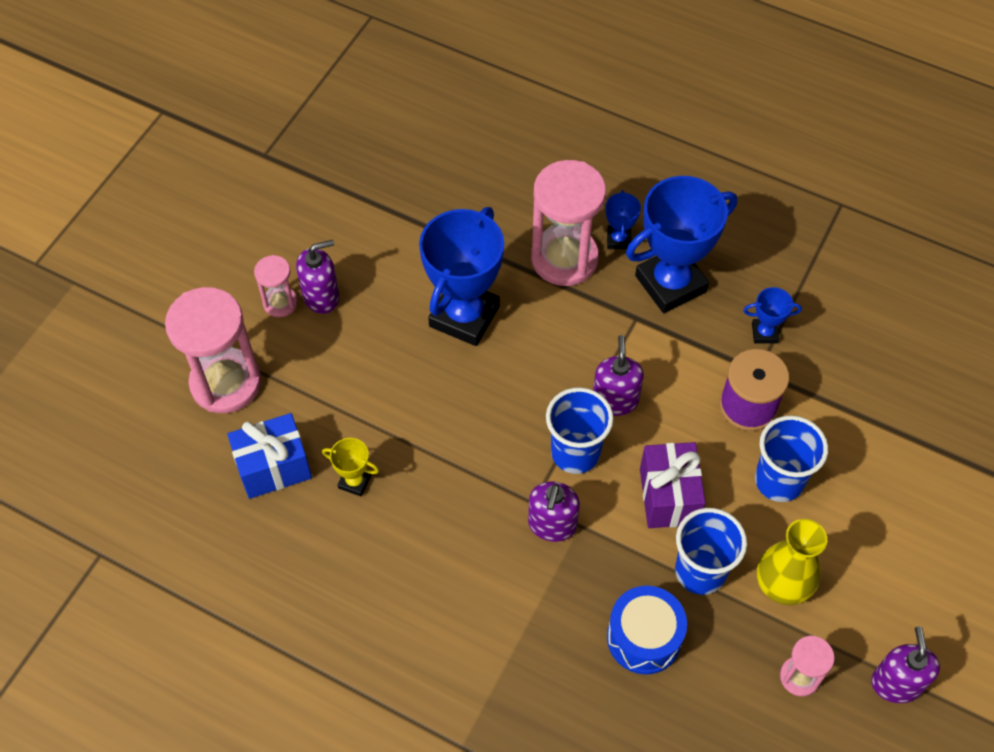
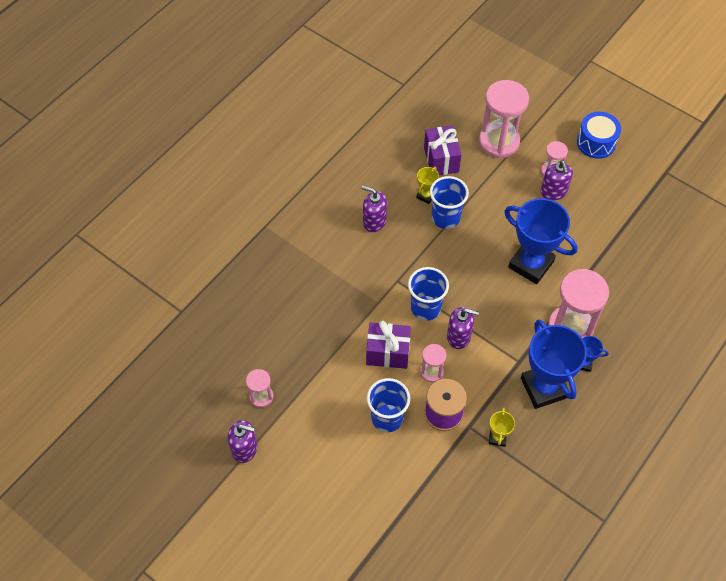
camera: 100 degrees right, 0 degrees up
blue gift [227,413,312,499] -> purple gift [424,126,462,175]
purple soap dispenser [528,482,580,542] -> purple soap dispenser moved to [362,186,387,232]
blue drum [607,586,687,674] -> blue drum moved to [577,112,621,159]
blue cup [675,508,747,595] -> blue cup moved to [430,176,469,229]
blue trophy [743,287,802,344] -> yellow trophy [489,407,515,447]
yellow vase [757,519,827,605] -> none
none -> pink hourglass [420,344,446,382]

